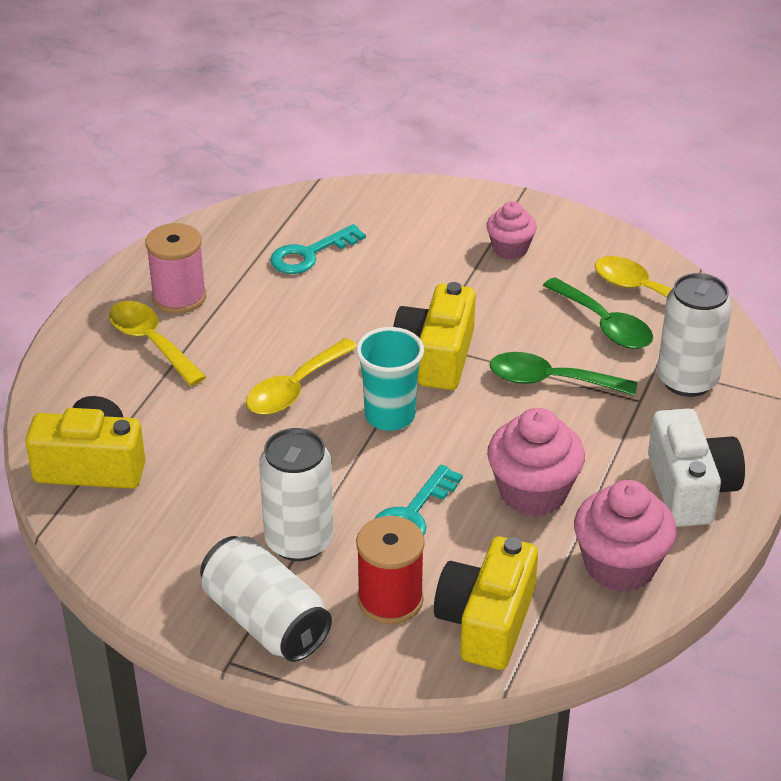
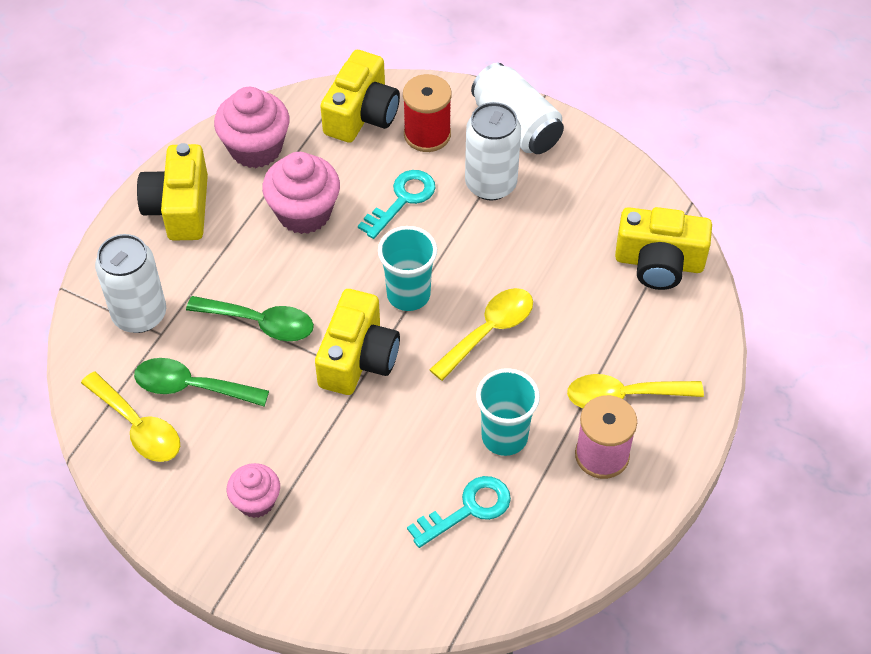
camera: 175 degrees left, 15 degrees up
yellow spoon [109,301,206,386] -> yellow spoon turned 120 degrees clockwise [567,374,704,408]
green spoon [543,277,653,349] -> green spoon turned 45 degrees counterclockwise [134,358,269,406]
white camera [648,408,745,527] -> yellow camera [137,143,208,241]
none -> turquoise cup [476,368,540,456]

